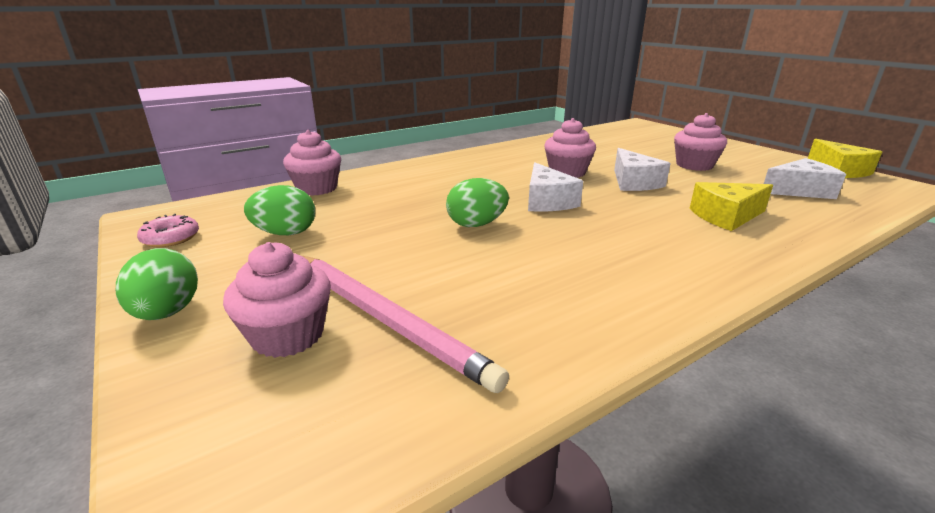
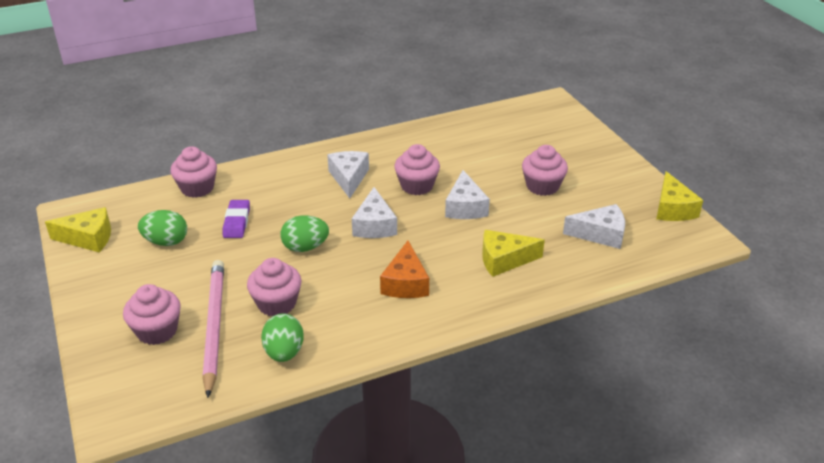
camera: 10 degrees right, 10 degrees up
green egg [116,248,198,320] -> green egg moved to [261,313,304,362]
pink donut [137,214,199,247] -> yellow cheese [45,207,111,252]
pink pencil [302,256,509,393] -> pink pencil turned 150 degrees counterclockwise [203,260,224,398]
none -> purple eraser [223,200,250,238]
none -> pink cupcake [247,258,301,316]
none -> white cheese [327,151,369,198]
none -> orange cheese [380,241,429,298]

